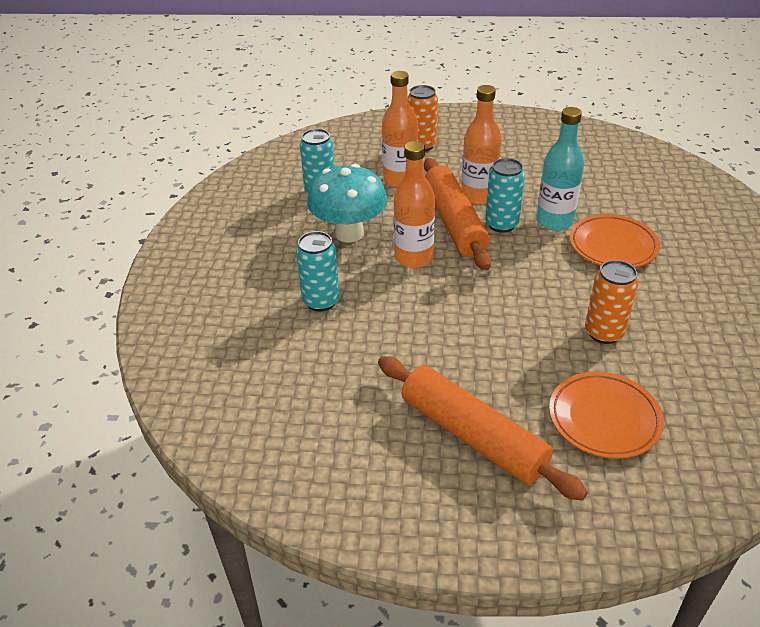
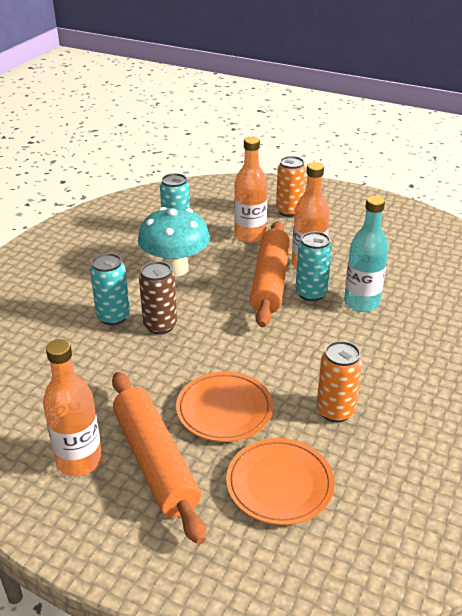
camera: 20 degrees right, 5 degrees down
orange bottle [394,141,435,268] -> orange bottle moved to [43,339,102,476]
orange plate [569,214,660,268] -> orange plate moved to [176,371,273,442]
none -> brown can [139,261,177,334]

